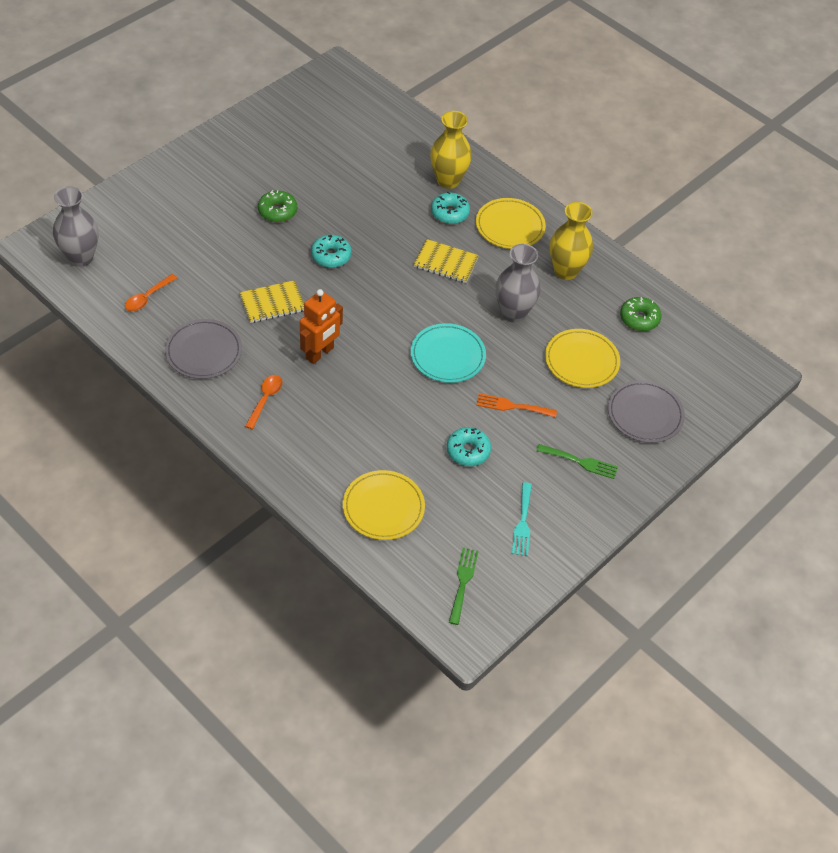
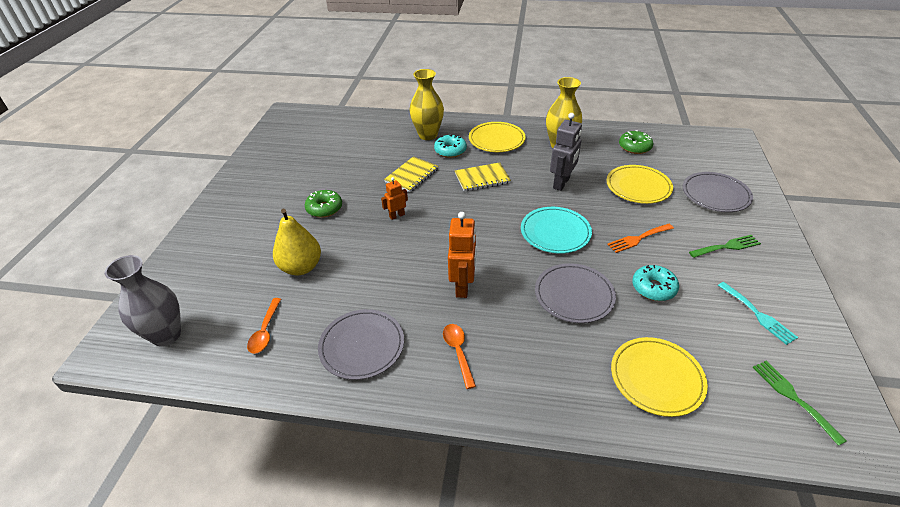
camera: 30 degrees left, 10 degrees down
yellow notebook [239,280,304,323] -> yellow notebook moved to [384,156,439,192]
turquoise donut [311,235,352,268] -> orange robot [381,177,408,220]
grey vase [496,244,540,323] -> grey robot [550,113,582,191]
none -> yellow pear [273,209,321,275]
none -> grey plate [535,263,616,323]

